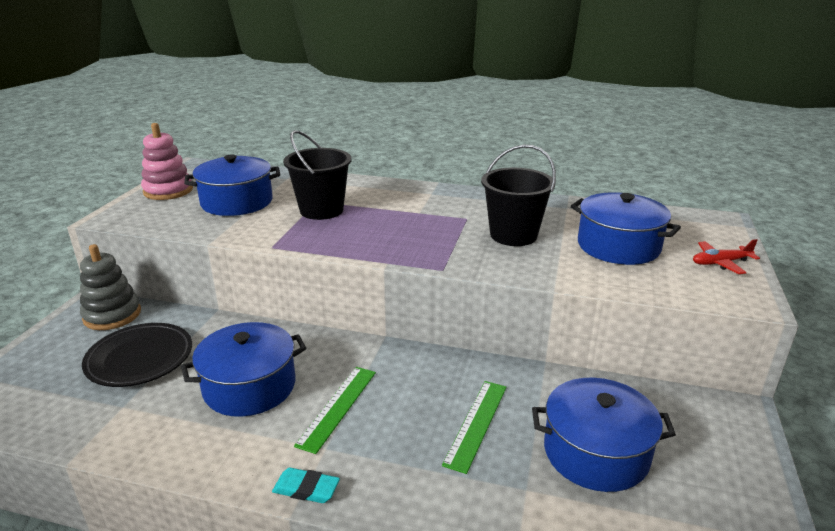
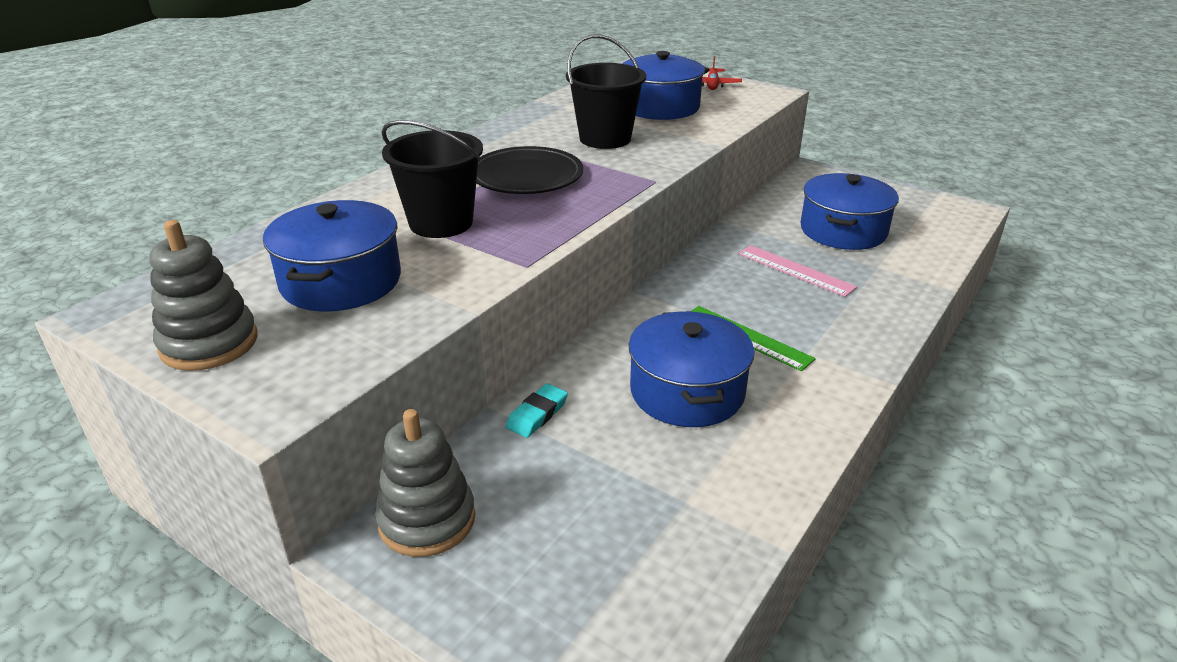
camera: 70 degrees left, 5 degrees up
black plate [82,323,192,387] -> black plate moved to [476,146,583,194]
pink stacking toy [141,123,193,200] -> grey stacking toy [149,220,258,371]
turquoise eraser [272,468,340,503] -> turquoise eraser moved to [506,383,568,438]
green ruler [442,381,507,474] -> pink ruler [738,245,857,297]

